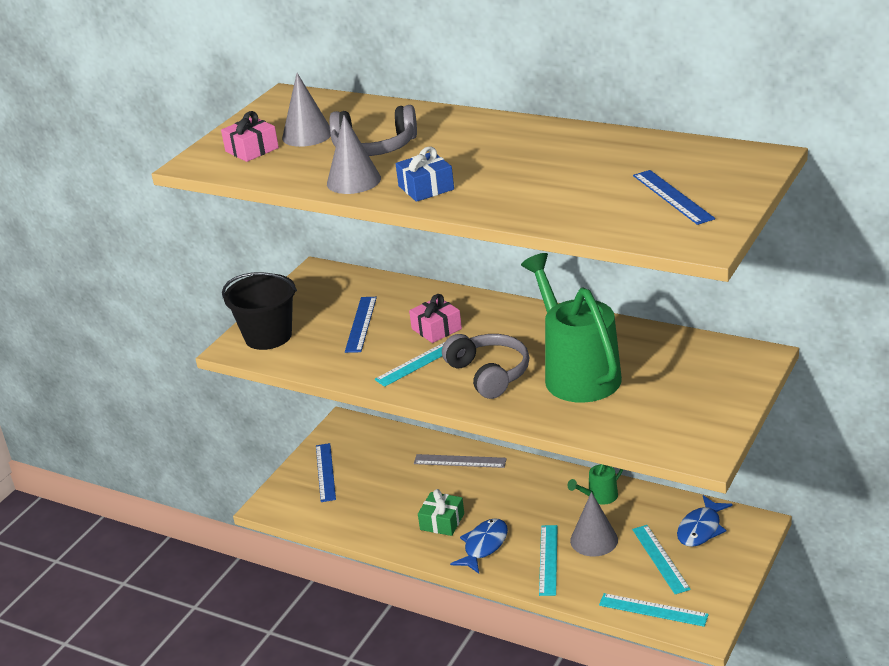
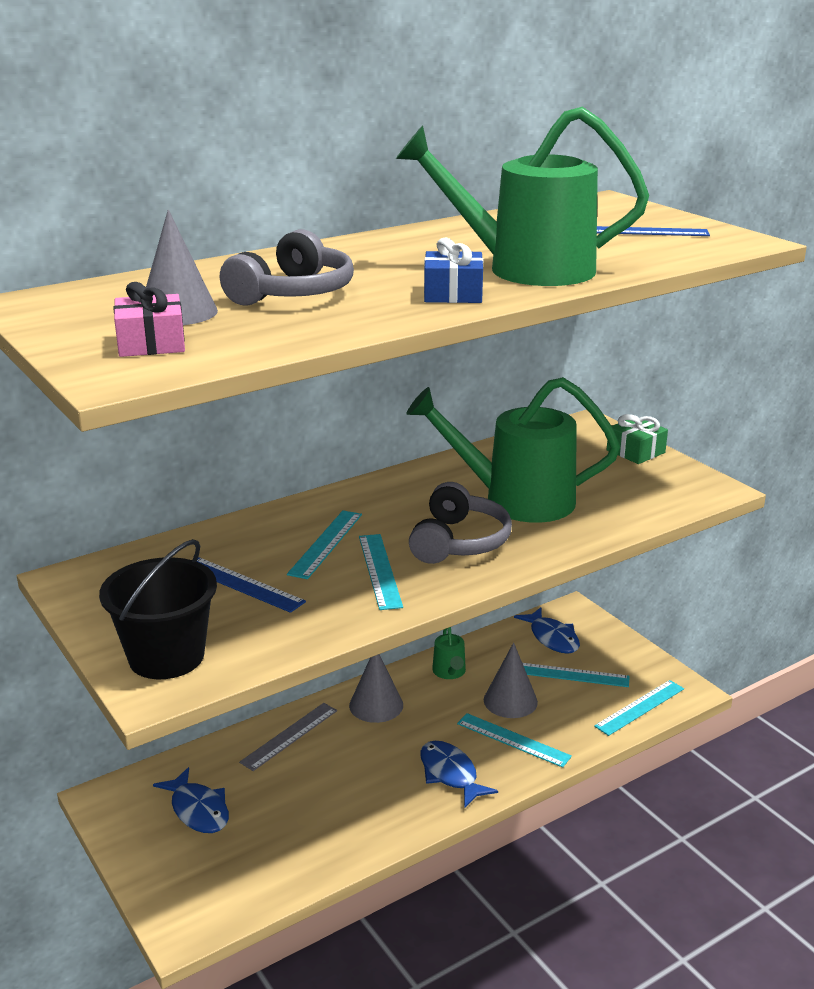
camera: 65 degrees left, 5 degrees down
blue ruler [316,443,336,502] -> none
grey cone [327,115,381,194] -> grey cone moved to [349,654,403,723]
pink gift [409,294,462,343] -> turquoise ruler [287,510,362,579]
green gift [418,489,464,536] -> green gift moved to [607,414,668,464]
grey headphones [442,334,529,399] -> grey headphones turned 105 degrees clockwise [409,482,512,564]
none -> blue fish [153,767,229,833]
none -> green watering can [396,107,649,286]

